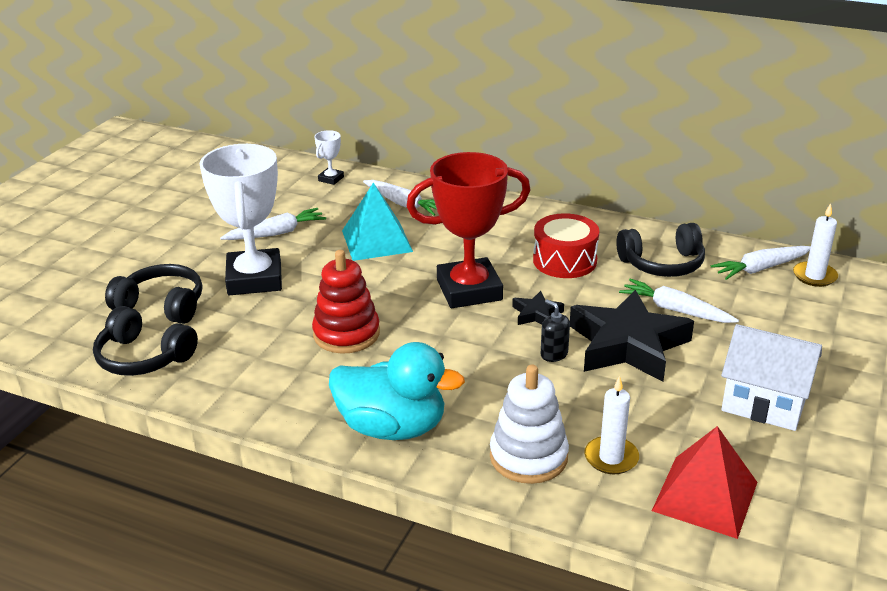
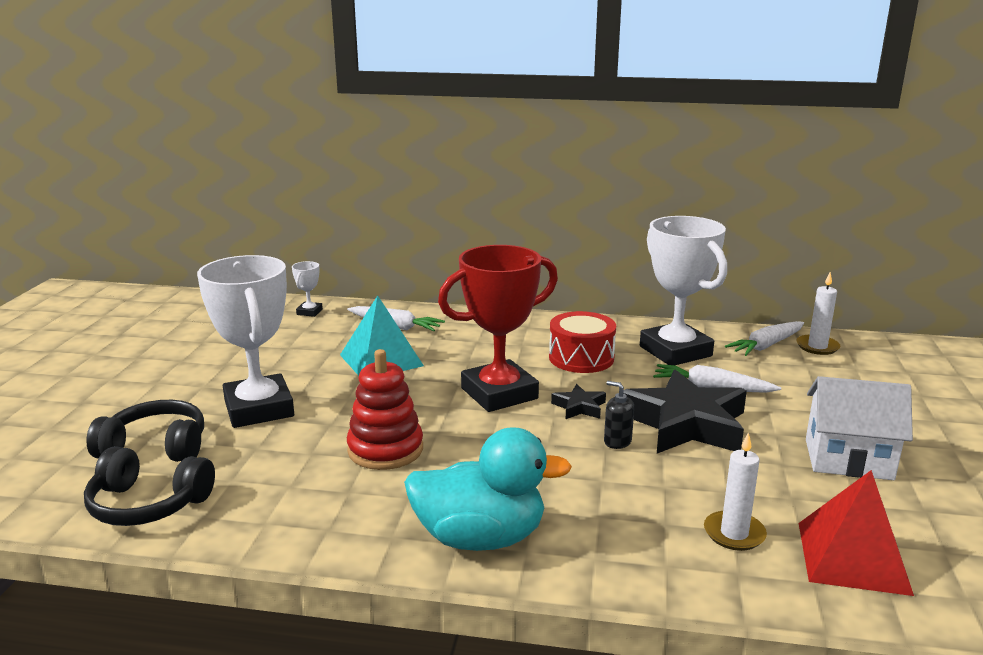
camera: 15 degrees left, 10 degrees down
white carrot [220,208,326,240] -> none
white stacking toy [490,365,569,484] -> none
black headphones [616,223,705,277] -> white trophy [640,216,727,365]

